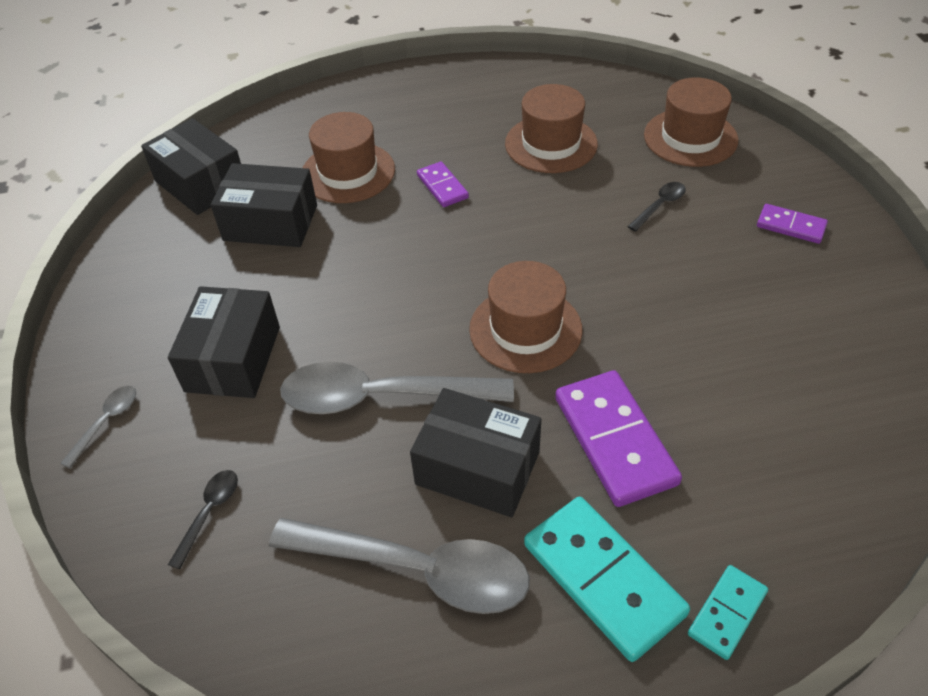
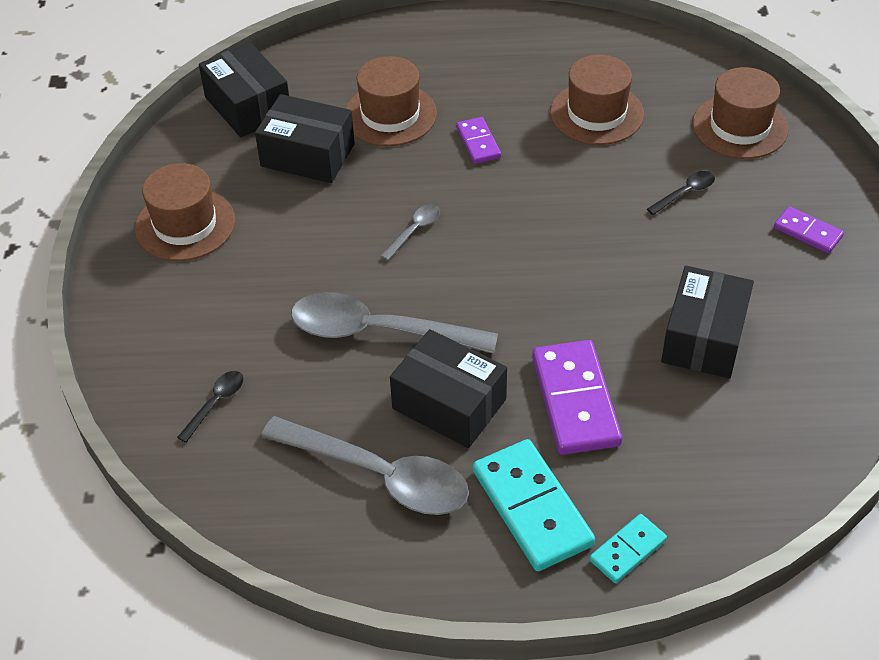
camera: 10 degrees right, 0 degrees up
grey spoon [60,386,136,468] -> grey spoon moved to [380,204,440,261]
black box [168,286,280,398] -> black box moved to [661,266,754,379]
brown hat [469,261,582,373] -> brown hat moved to [135,163,235,261]

